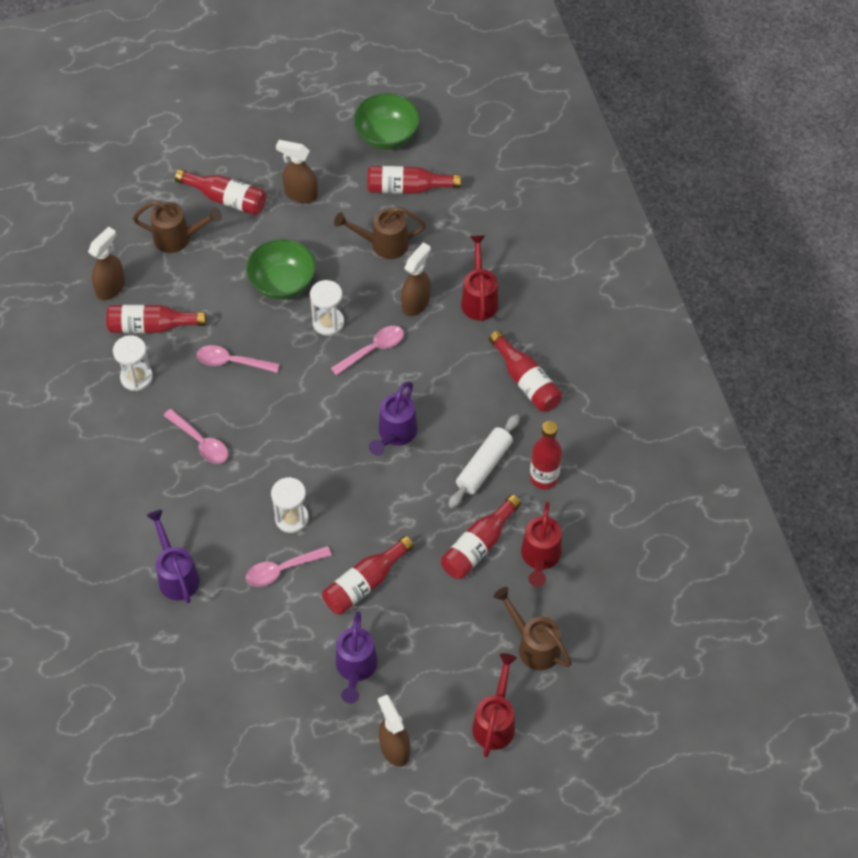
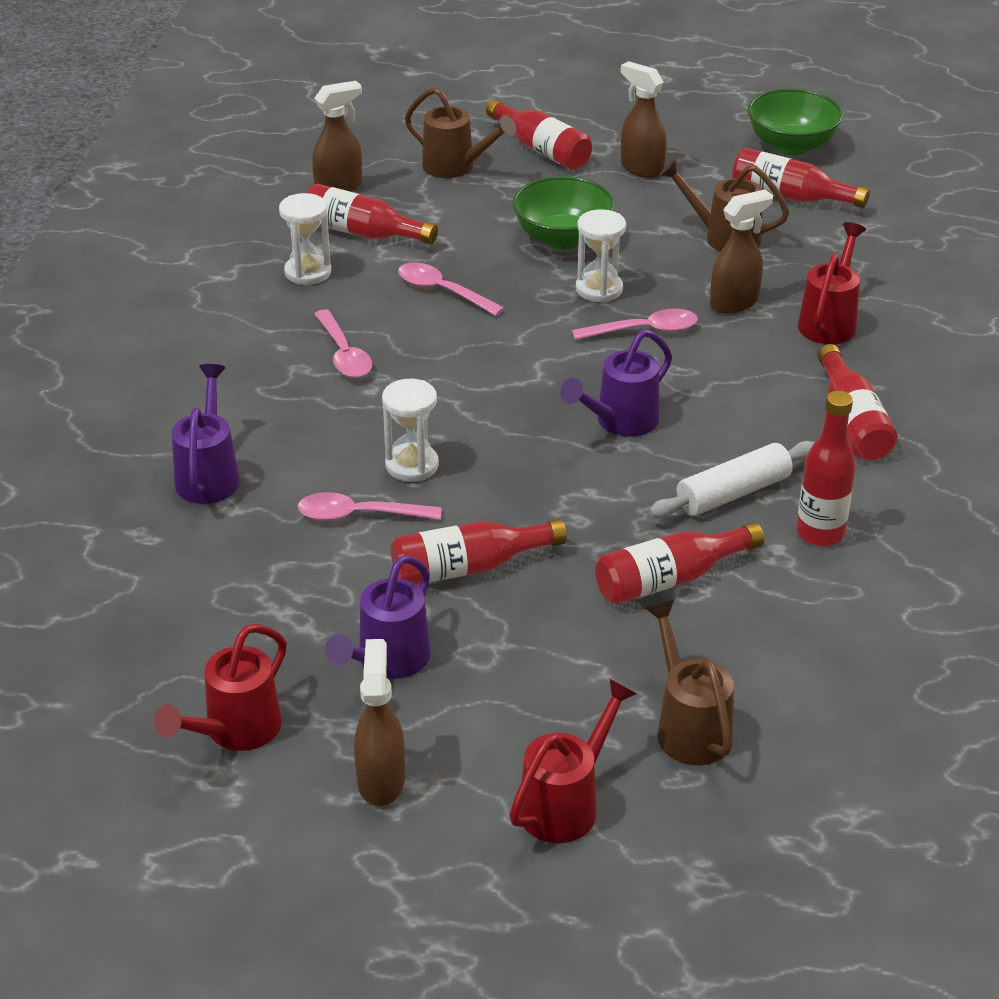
camera: 25 degrees right, 20 degrees down
red watering can [521,502,562,587] -> red watering can moved to [154,624,287,751]

